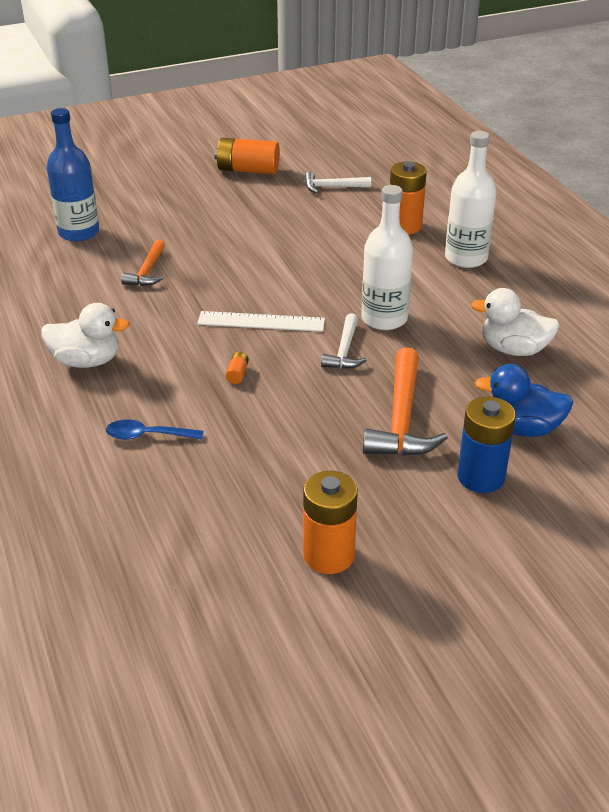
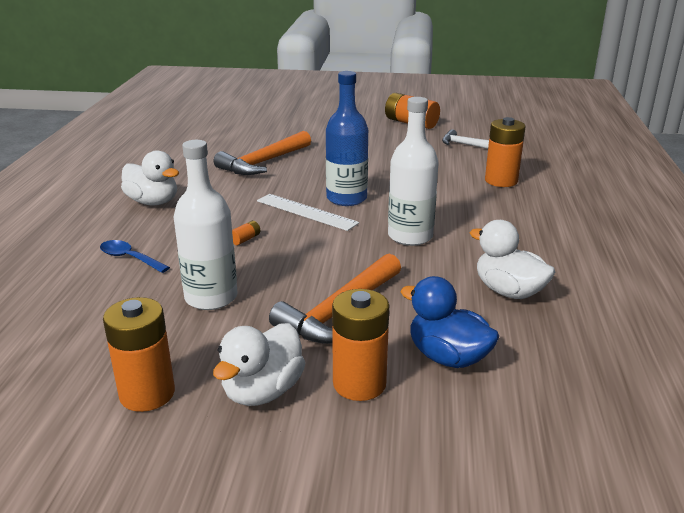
camera: 30 degrees right, 10 degrees down
blue bottle [47,108,99,242] -> blue bottle moved to [326,71,368,206]
orange hammer [121,240,165,286] -> orange hammer [214,131,311,175], size x1.70
white hammer [321,313,367,369] -> none
white bottle [445,131,497,268] -> white bottle moved to [174,140,237,310]
blue battery [457,396,516,493] -> orange battery [332,289,389,401]
none -> white duck [213,323,305,406]

